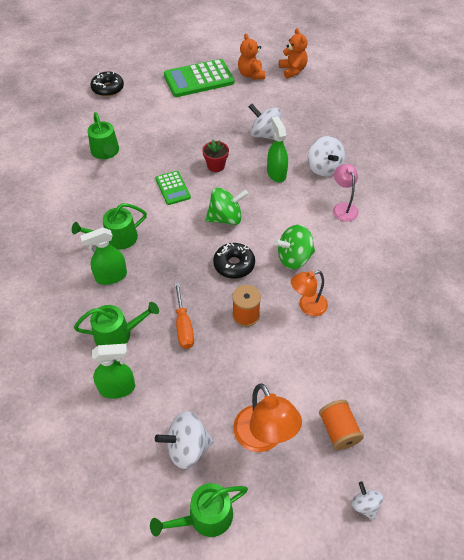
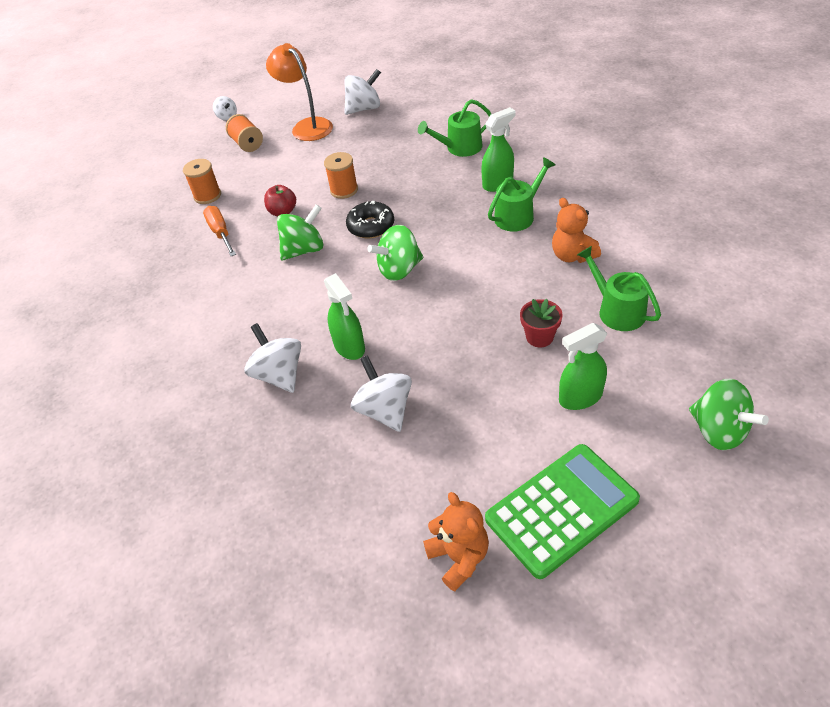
camera: 170 degrees right, 5 degrees down
black donut [90,72,124,97] -> green spinning top [689,379,769,450]
green spray bottle [92,344,135,399] -> green spray bottle moved to [559,323,607,410]
green watering can [150,483,248,537] -> none
green calculator [155,171,191,205] -> none
orange screwdriver [174,282,194,349] -> orange screwdriver moved to [203,206,236,257]
red flower pot [202,140,229,172] -> red flower pot moved to [520,299,563,347]
white spinning top [249,104,281,140] -> white spinning top turned 135 degrees counterclockwise [351,355,412,432]
orange teddy bear [279,28,308,79] -> orange teddy bear moved to [552,198,601,263]
orange lamp [291,271,328,316] -> red apple [264,185,296,216]
pink lamp [333,164,358,222] -> none
none -> orange spool [183,159,221,204]

